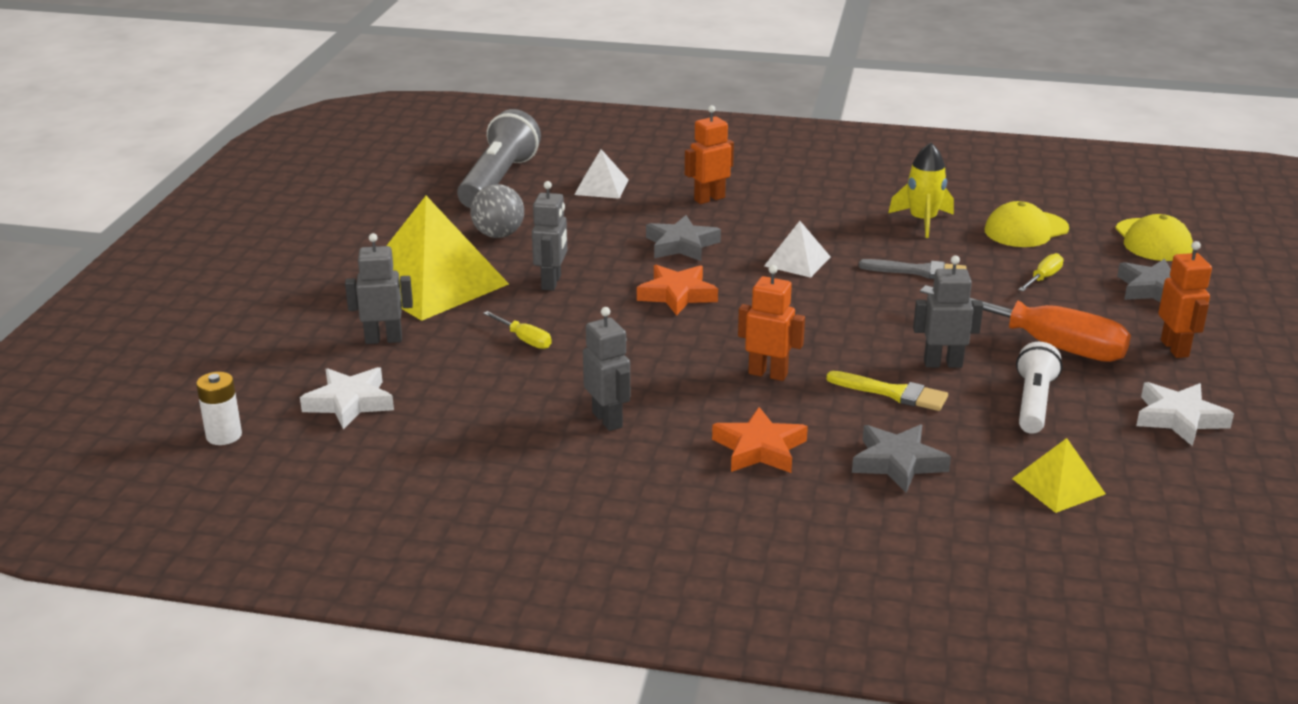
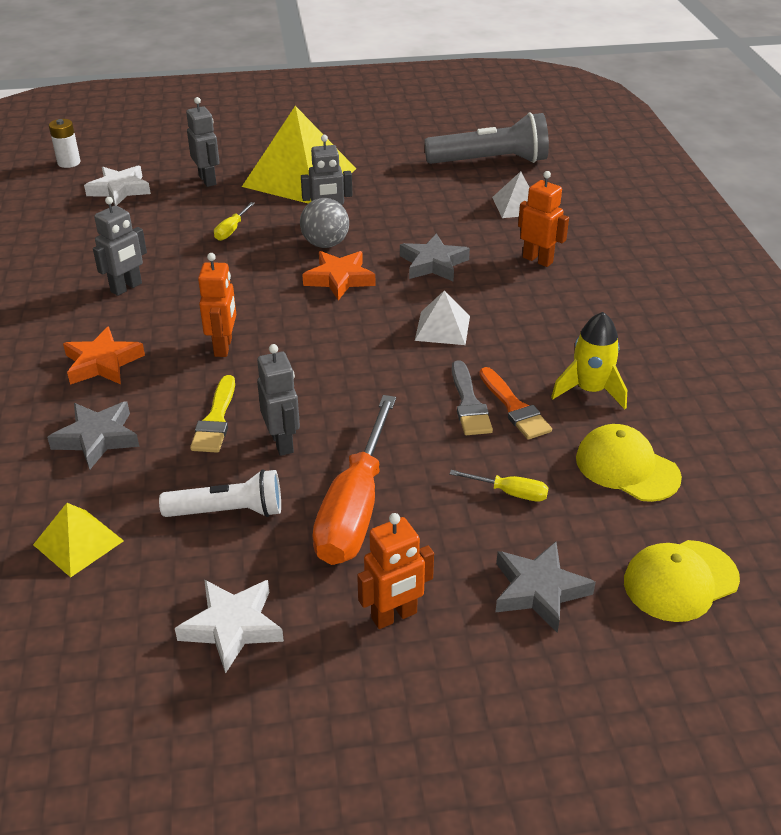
camera: 70 degrees right, 10 degrees up
grey ball [470,184,524,238] -> grey ball moved to [300,198,349,248]
none -> orange brush [479,367,552,439]

